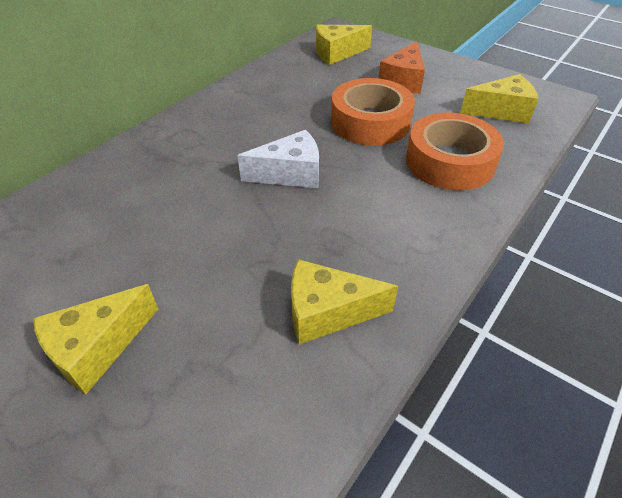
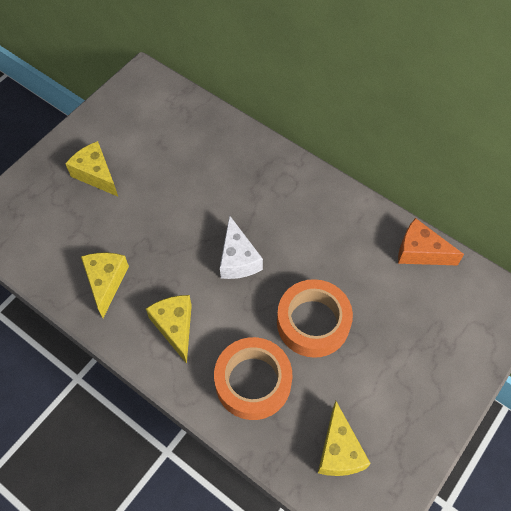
camera: 90 degrees right, 15 degrees up
yellow cheese [316,25,372,65] -> yellow cheese moved to [146,295,192,364]
orange cheese [379,41,425,94] -> orange cheese moved to [398,218,464,266]

